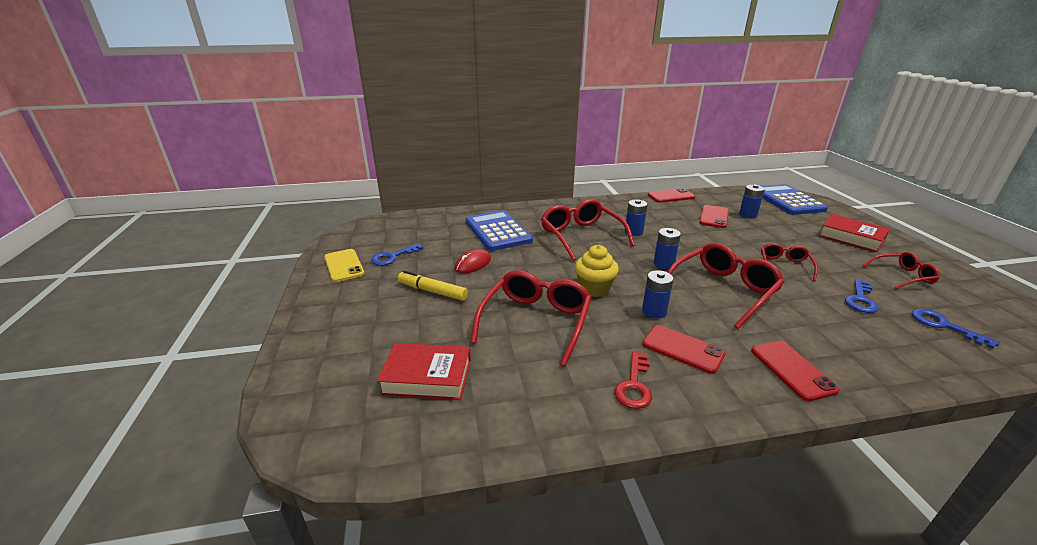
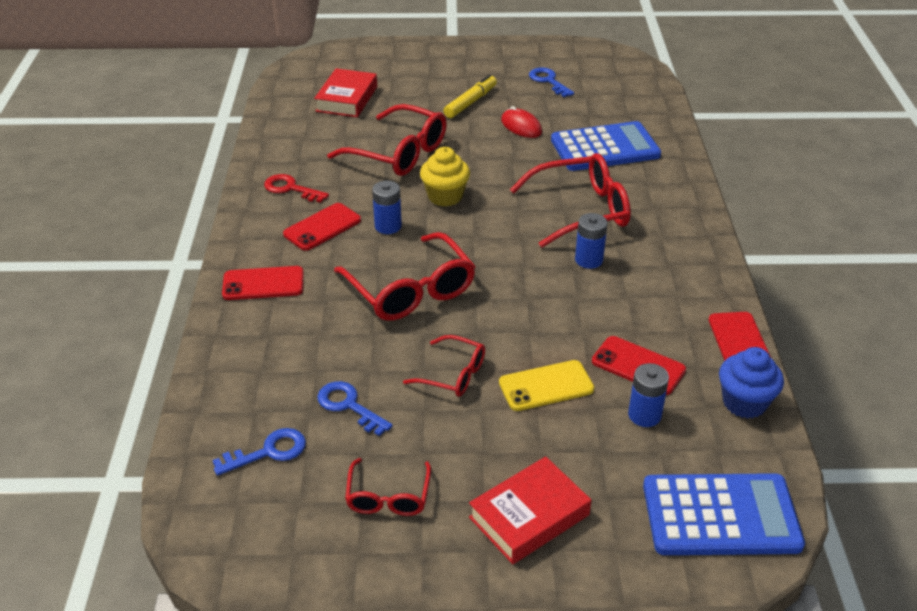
camera: 100 degrees right, 10 degrees up
yellow phone [324,249,365,282] -> yellow phone moved to [499,360,594,411]
blue battery [654,228,681,269] -> none
none -> blue cupcake [719,347,784,419]

